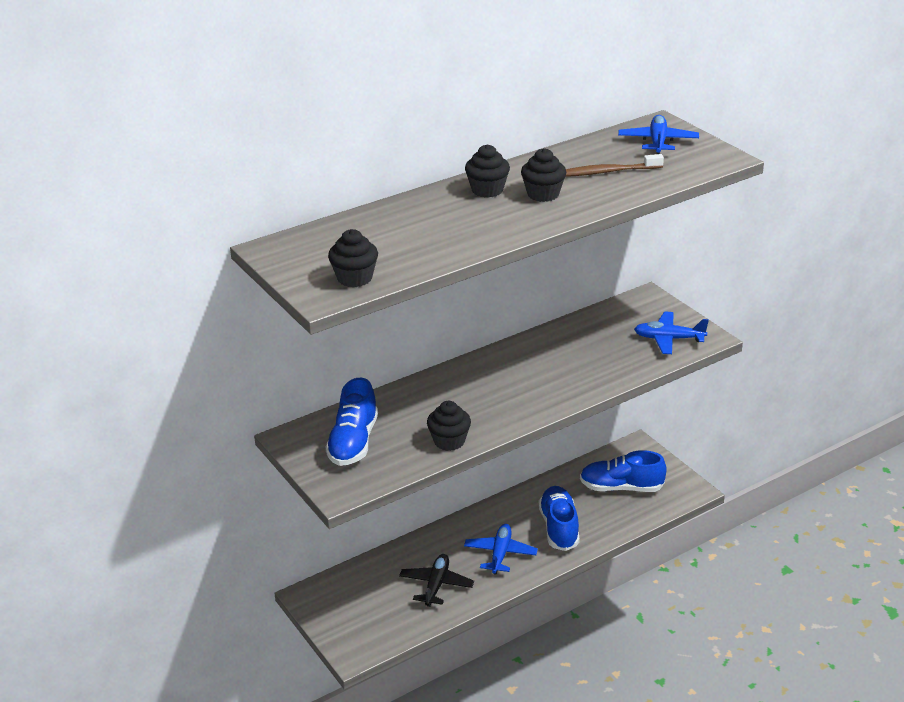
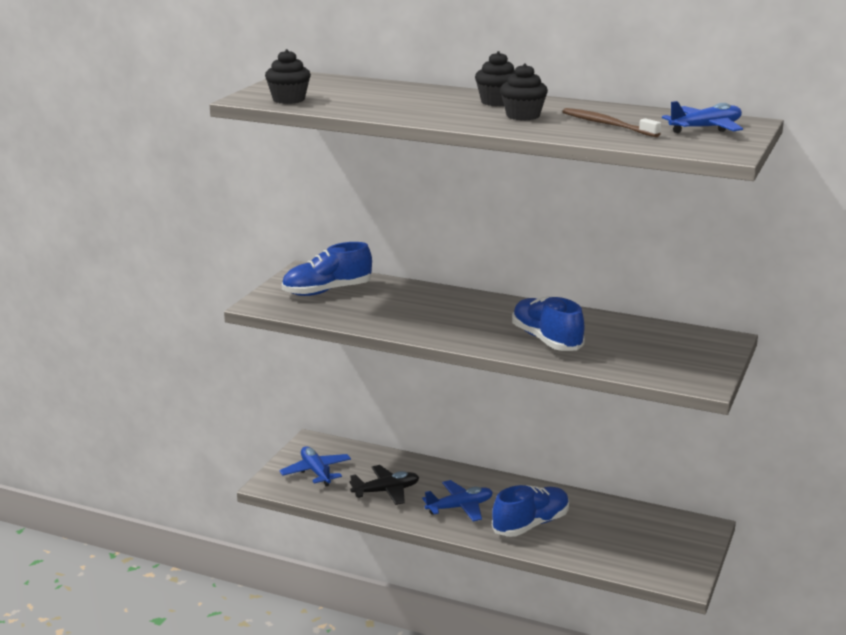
camera: 55 degrees right, 10 degrees down
black cupcake [427,401,471,451] -> none
blue shoe [580,450,667,492] -> blue shoe moved to [512,296,585,351]
blue plane [634,311,709,354] -> blue plane moved to [279,446,351,486]

